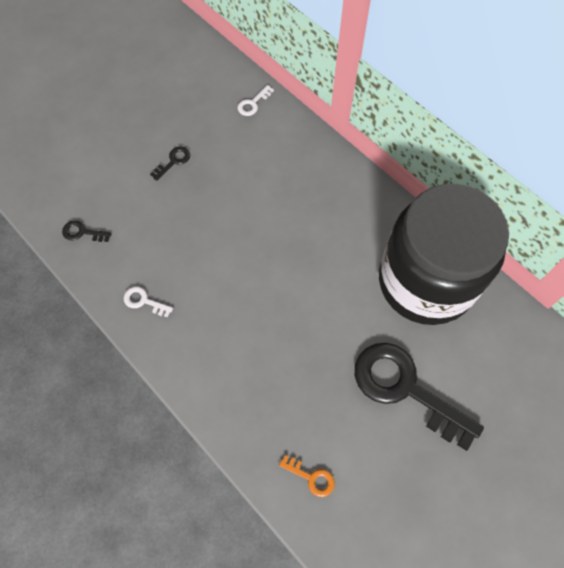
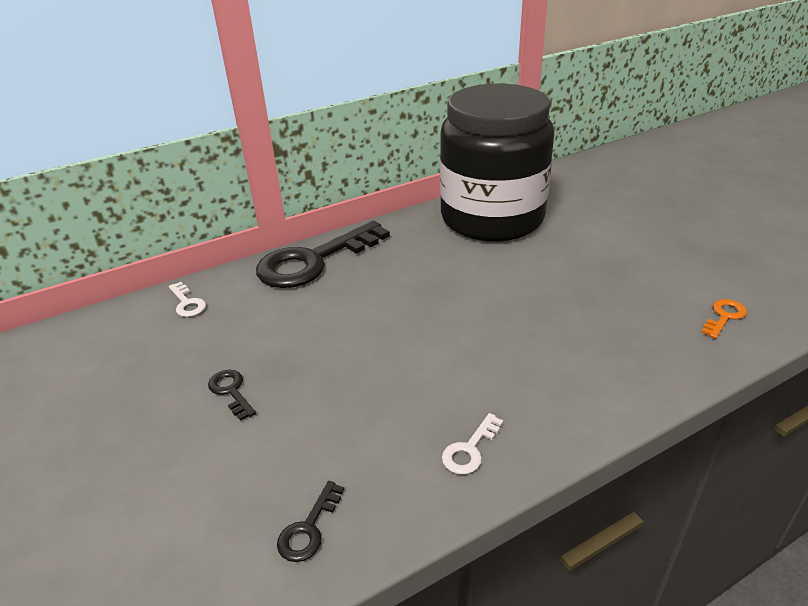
camera: 75 degrees left, 30 degrees down
black key [355,343,484,451] -> black key moved to [256,221,390,288]

